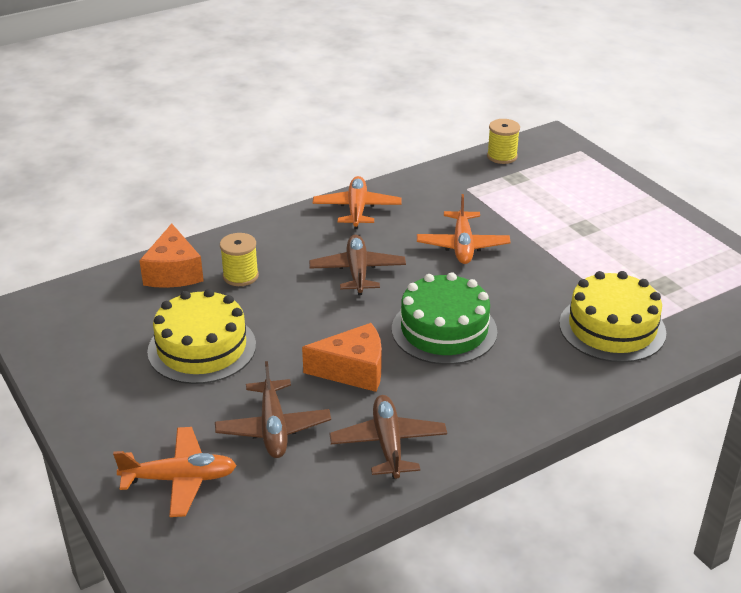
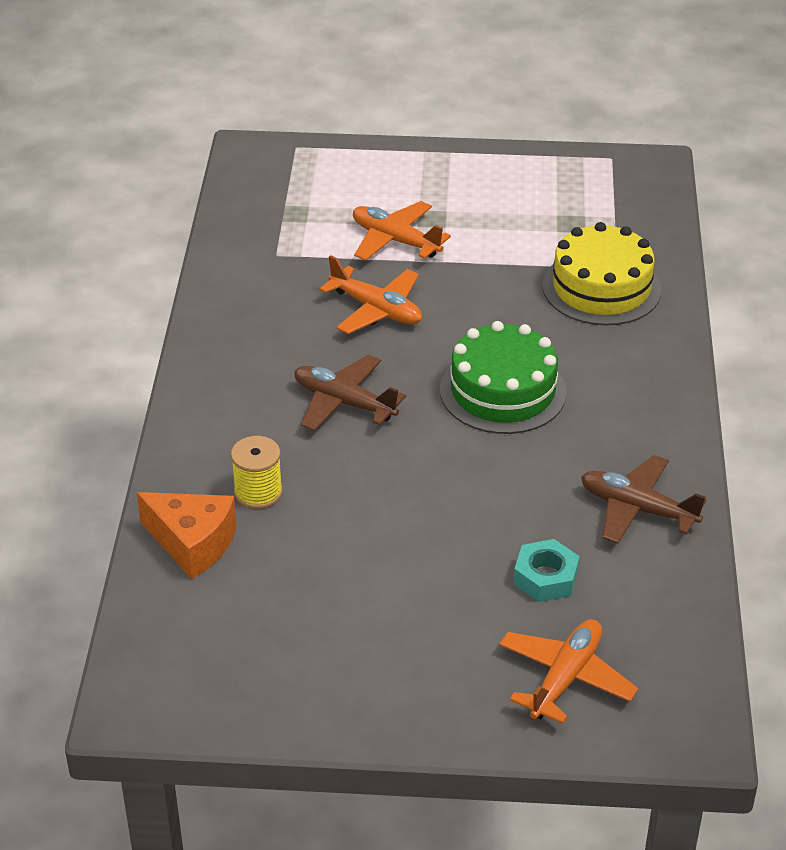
camera: 55 degrees left, 5 degrees up
yellow cake [147,289,256,384] -> none
brown plane [215,361,331,458] -> turquoise nut [514,539,580,602]
orange cheese [302,323,382,392] -> none
orange plane [313,176,402,229] -> orange plane moved to [353,201,451,261]
yellow spool [487,119,520,164] -> none

